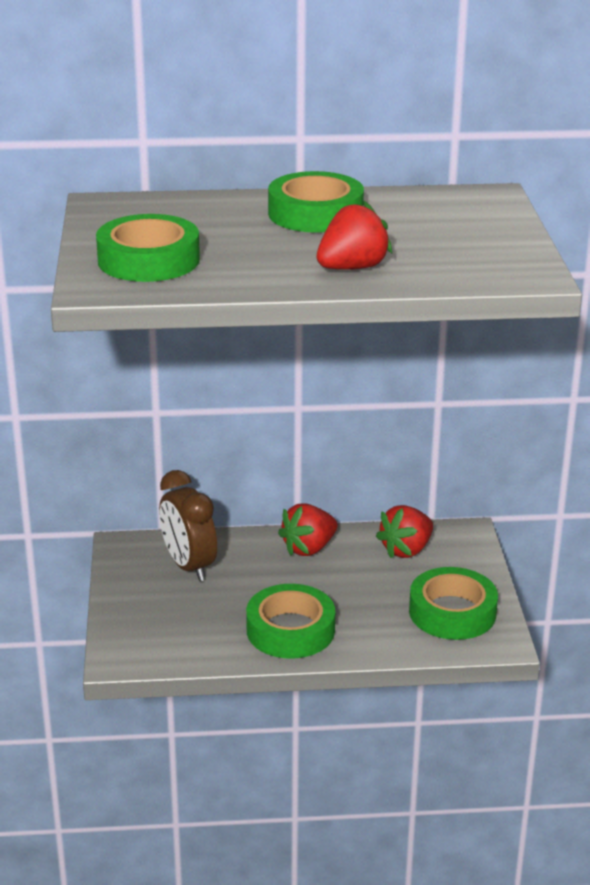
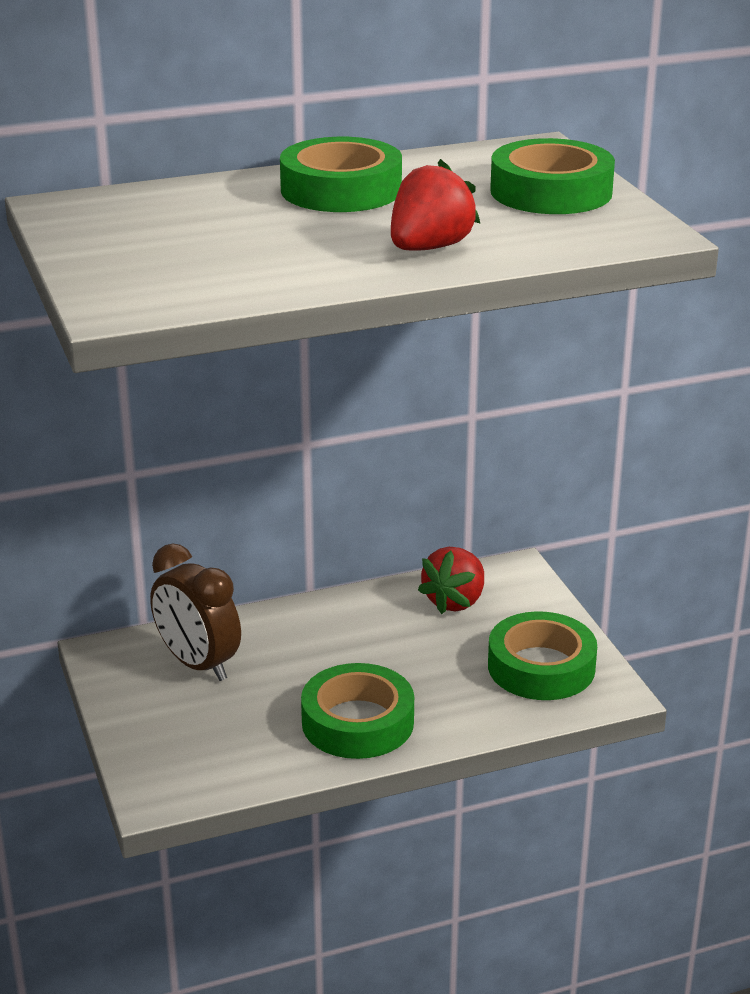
camera: 15 degrees left, 0 degrees up
green tape [96,214,200,282] -> green tape moved to [490,138,615,214]
red strawberry [278,503,338,556] -> none

